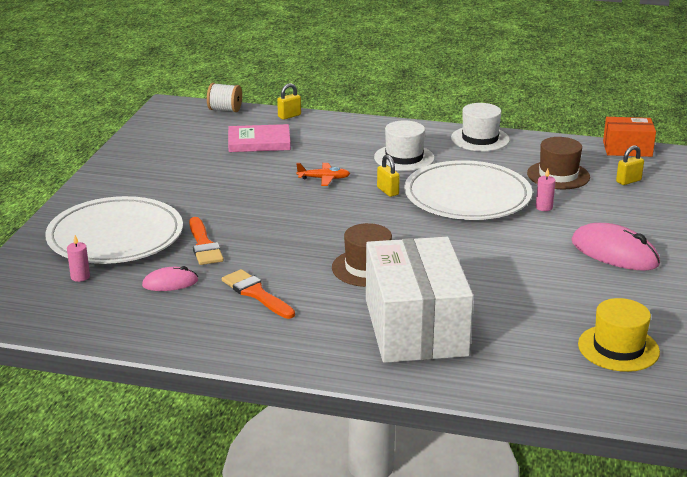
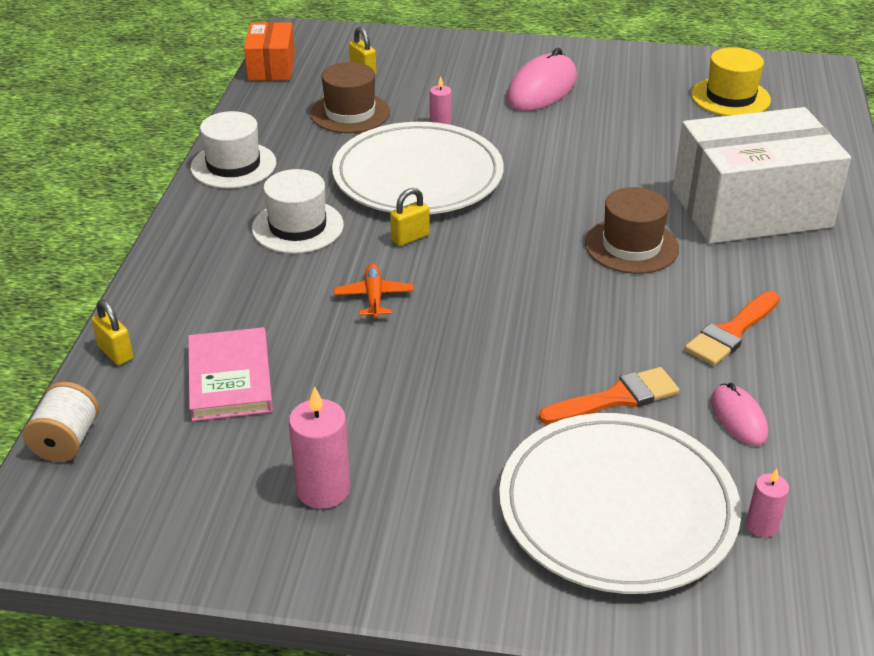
camera: 95 degrees left, 10 degrees up
none -> pink candle [289,386,350,509]

